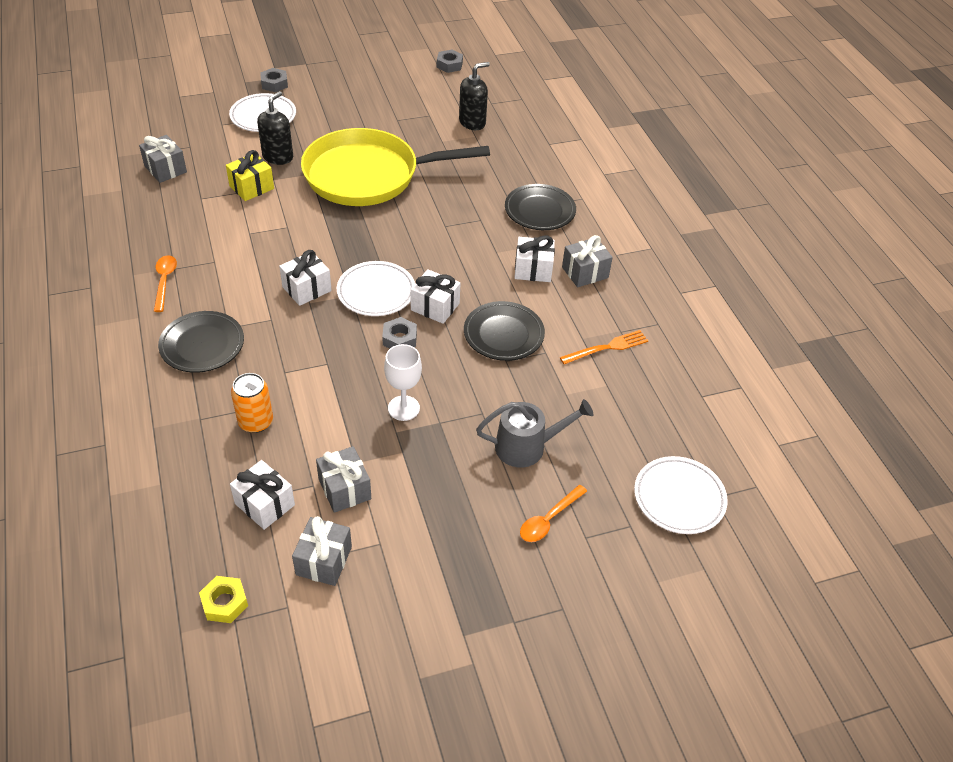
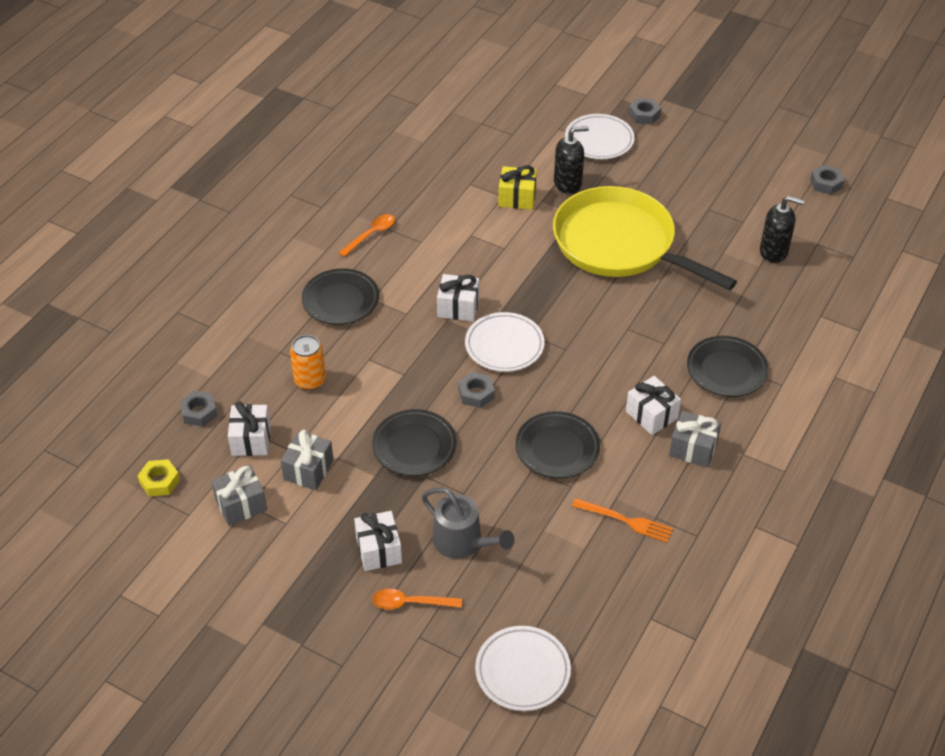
camera: 50 degrees right, 0 degrees up
grey gift [139,135,187,183] -> none
white goblet [384,344,422,421] -> black plate [372,409,457,476]
white gift [410,269,460,324] -> white gift moved to [354,511,402,571]
none -> grey nut [179,391,217,427]

